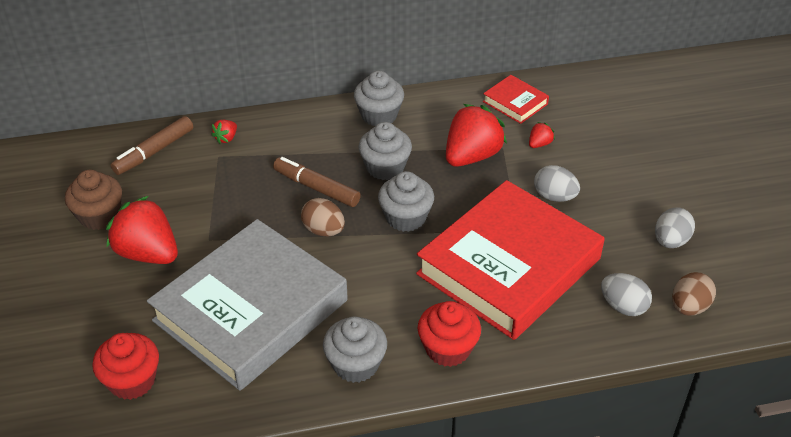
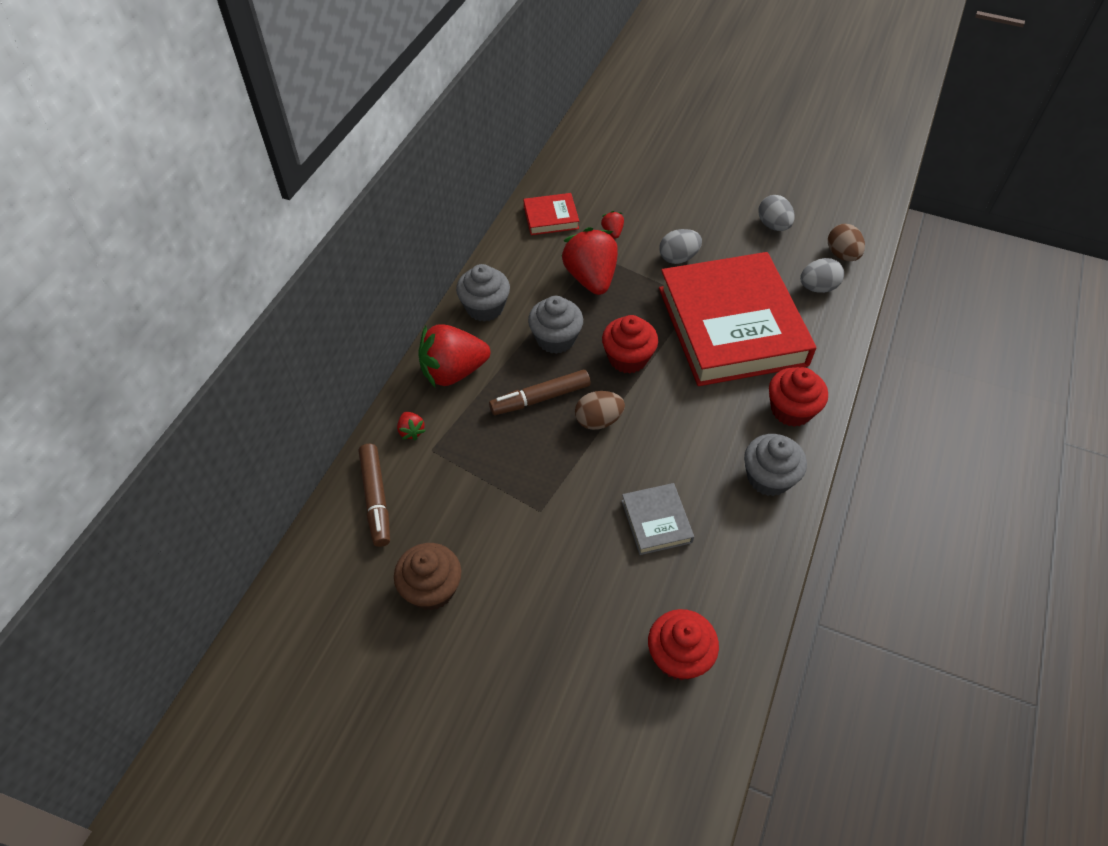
camera: 55 degrees left, 10 degrees up
red strawberry [106,196,178,264] -> red strawberry moved to [418,324,490,388]
grey book [147,219,348,391] -> grey book [622,483,694,555], size x0.41
grey cupcake [378,171,434,232] -> red cupcake [602,315,658,374]

